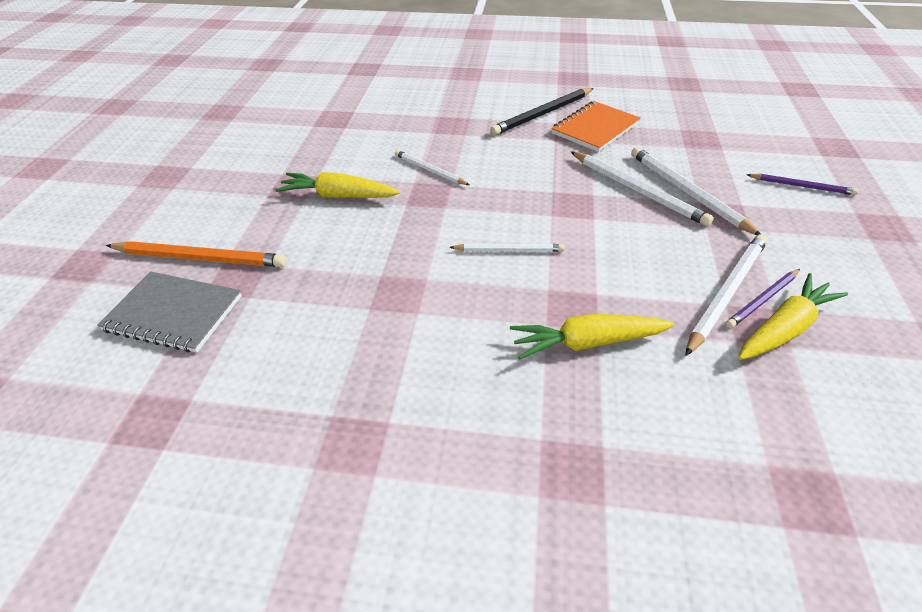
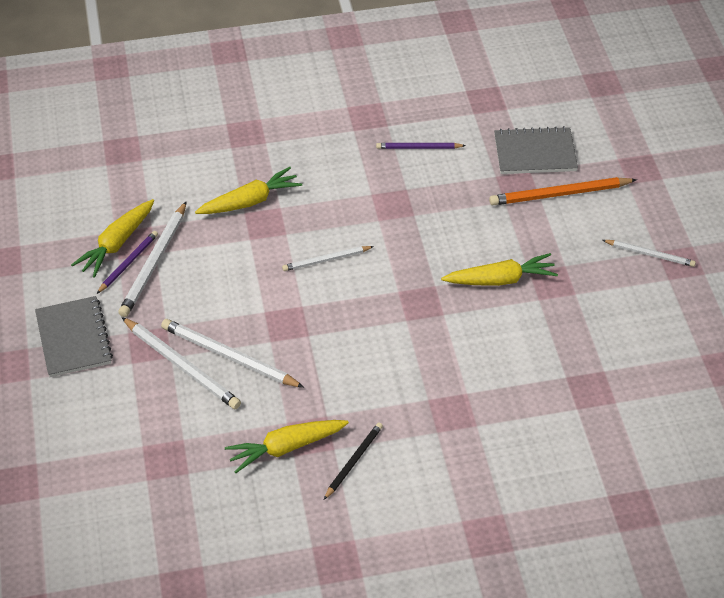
camera: 160 degrees right, 5 degrees up
white pencil [395,150,469,185] -> white pencil moved to [602,240,696,267]
black pencil [490,88,594,136] -> black pencil [324,423,383,500], size x0.61
orange notebook [551,101,641,152] -> yellow carrot [225,420,349,473]
purple pencil [746,173,858,196] -> purple pencil moved to [376,143,466,149]
none -> grey notebook [35,296,113,377]

